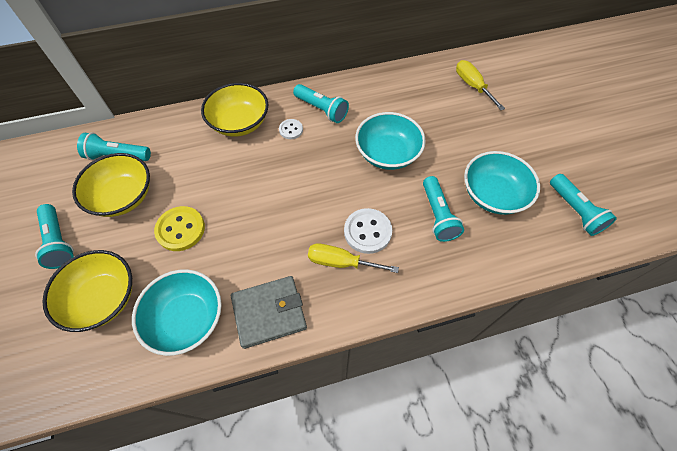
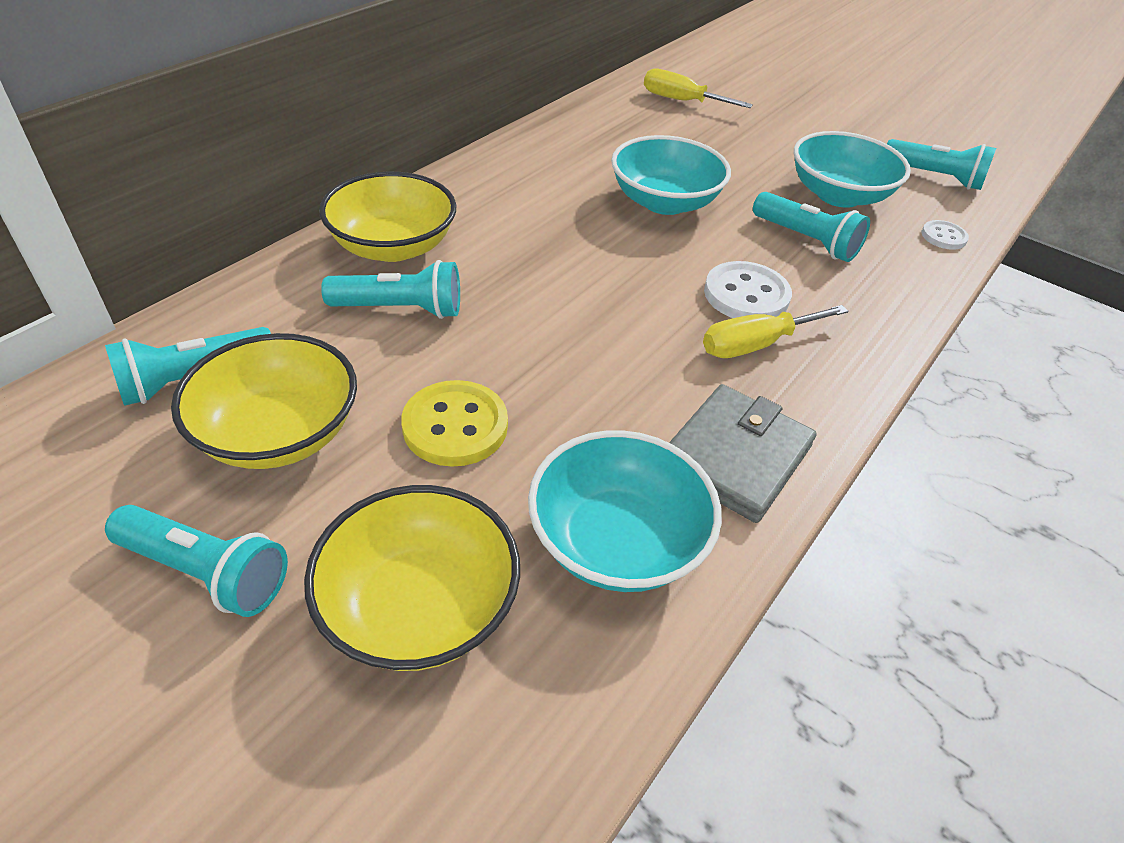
camera: 40 degrees left, 15 degrees down
white button [279,119,303,139] -> white button moved to [922,220,969,250]
turquoise flashlight [293,84,349,123] -> turquoise flashlight moved to [321,260,460,319]

